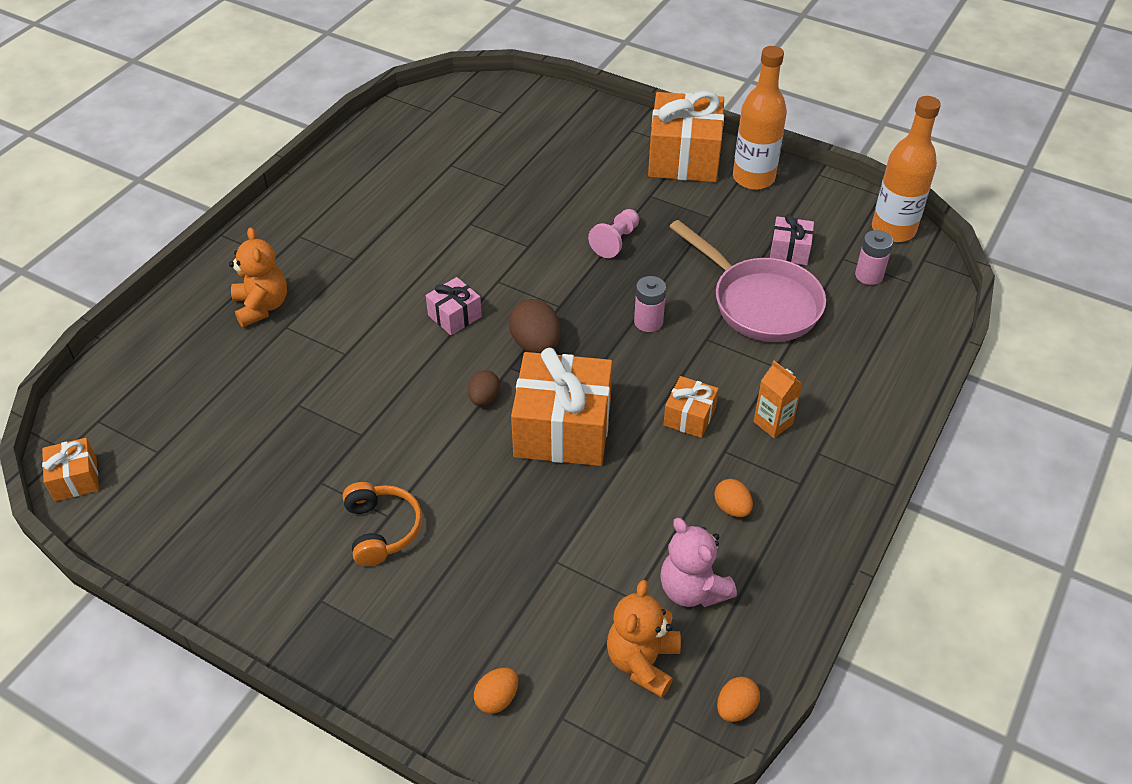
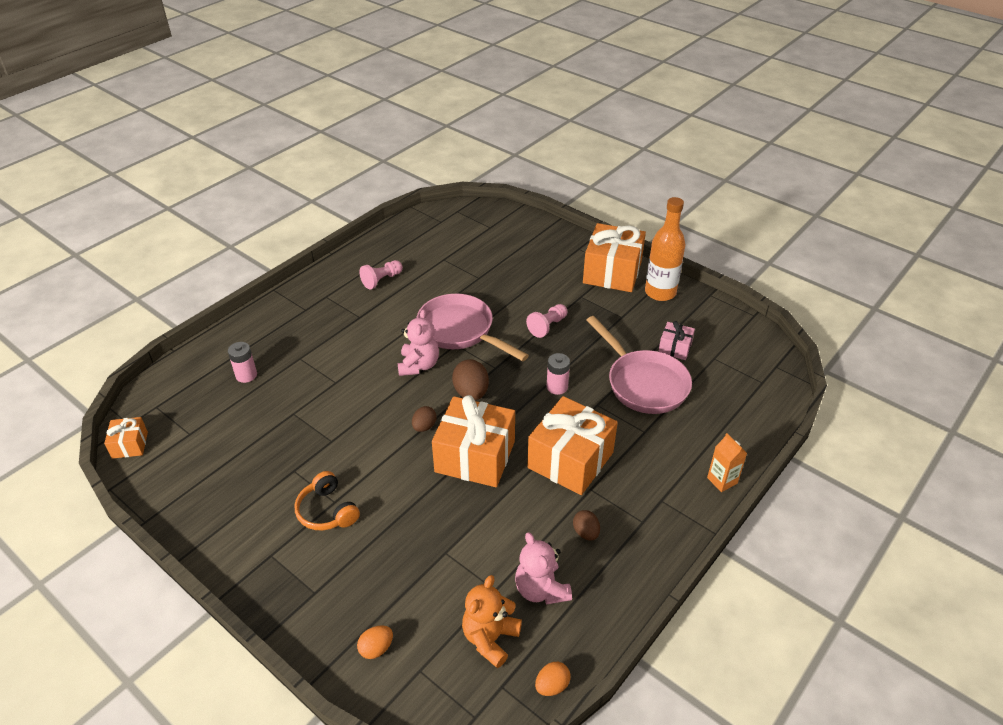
camera: 10 degrees right, 5 degrees down
orange teddy bear [229,227,287,327] -> none
orange headphones [343,482,422,566] -> orange headphones turned 150 degrees clockwise [294,471,360,530]
pink gift [426,277,482,335] -> pink teddy bear [398,309,439,376]
orange gift [663,376,719,438] -> orange gift [527,396,618,495], size x2.04
orange egg [714,479,753,517] -> brown egg [573,510,600,541]
orange carton [753,361,803,438] -> orange carton moved to [707,433,747,492]
pink battery [855,230,893,285] -> pink battery moved to [228,342,257,383]
orange bottle [872,96,941,242] -> none
none -> pink pawn [360,260,403,290]
none -> pink pan [416,294,529,361]

